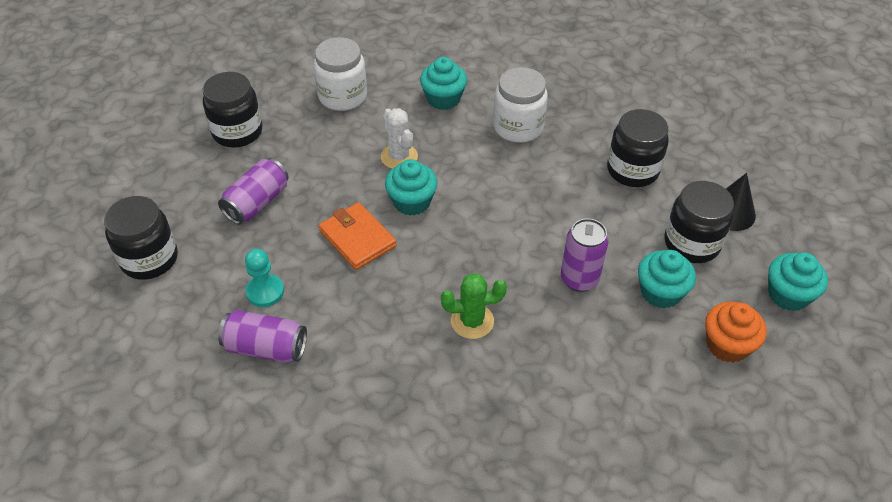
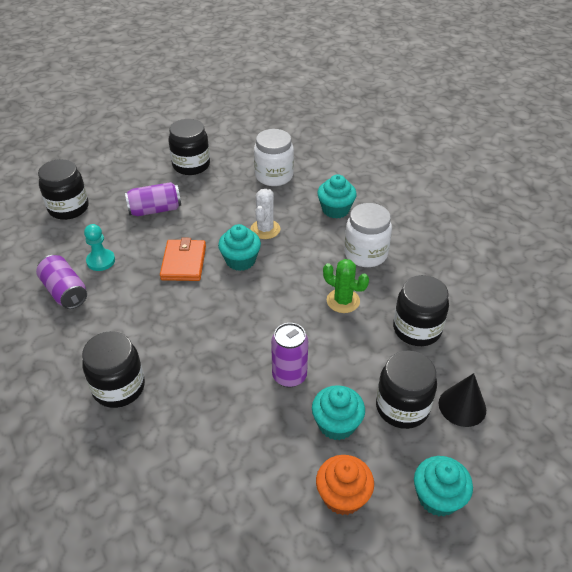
camera: 40 degrees right, 5 degrees down
green cactus [441,273,507,339] -> green cactus moved to [323,259,369,313]
none -> black jar [82,331,145,408]

